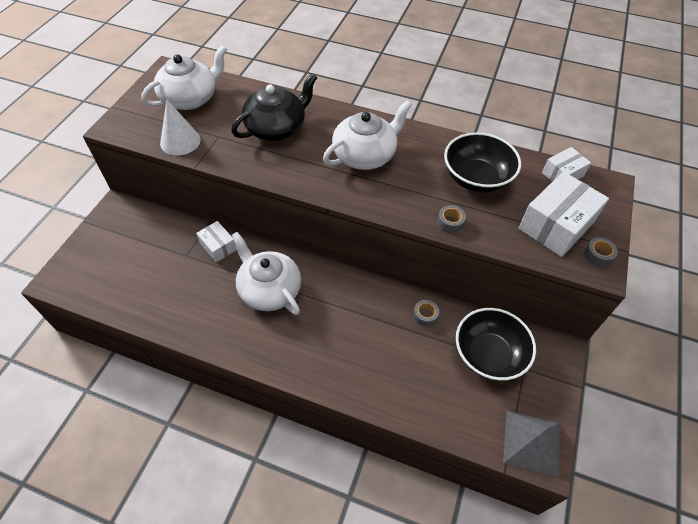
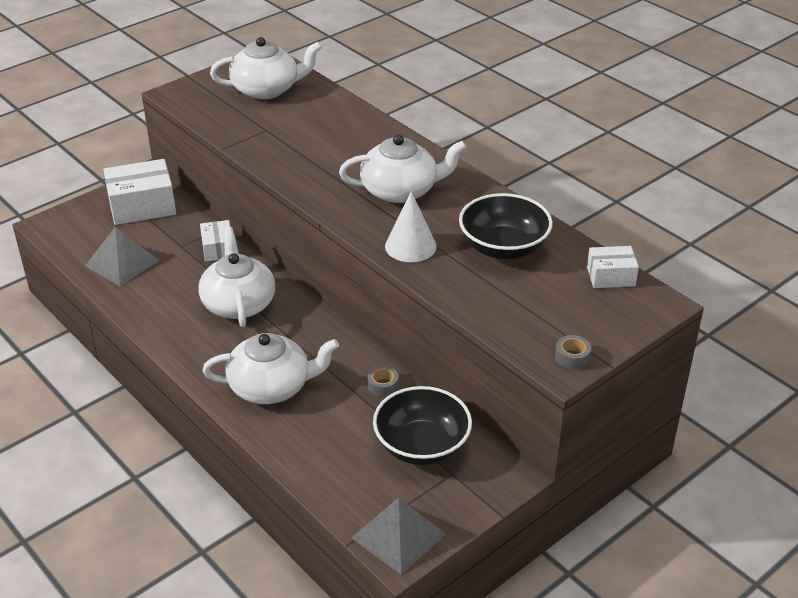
camera: 30 degrees right, 15 degrees down
white cone [160,100,201,155] -> white cone moved to [385,191,437,262]
black teapot [231,73,317,141] -> none
grey tape [437,205,466,233] -> none
white box [518,172,609,257] -> white box moved to [103,159,176,225]
none -> grey pyramid [85,227,160,286]
none -> white teapot [203,333,339,404]

